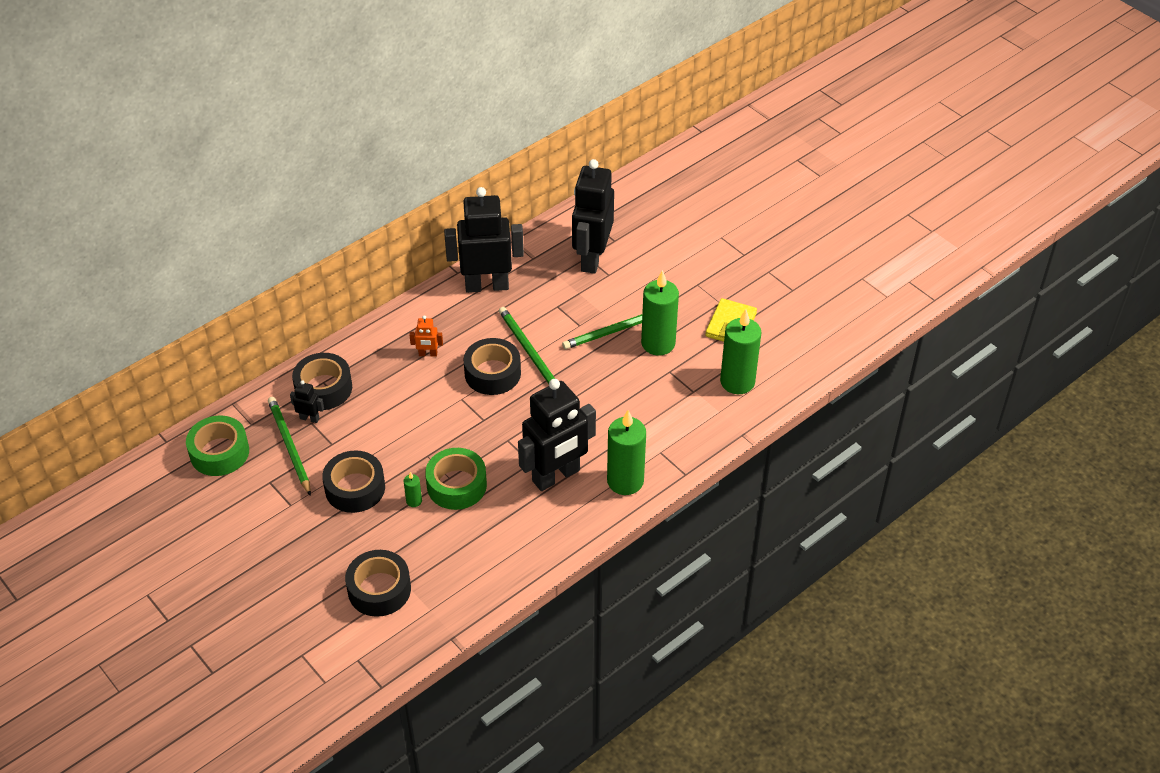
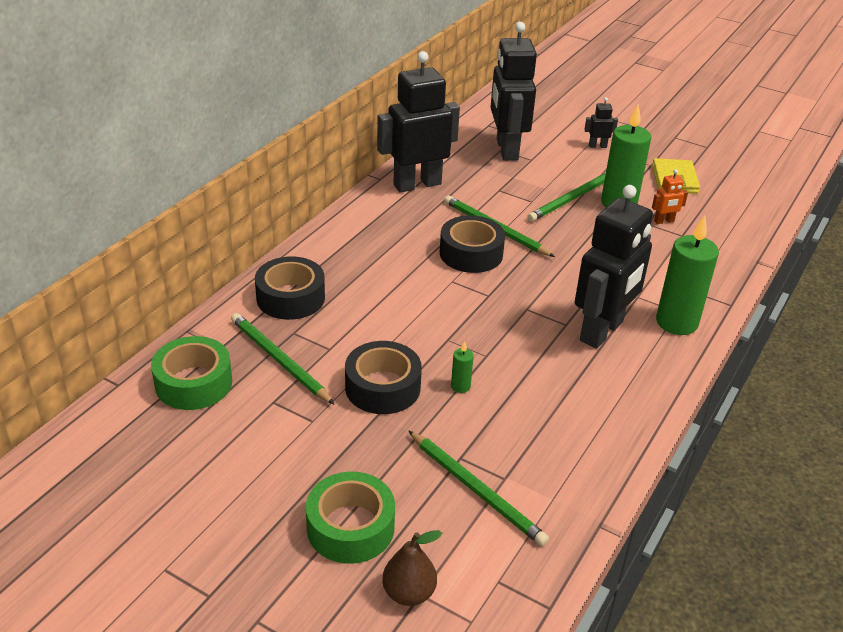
camera: 20 degrees left, 10 degrees down
black robot [290,380,324,423] -> black robot moved to [584,97,618,148]
black tape [345,550,411,617] -> green pencil [408,430,549,546]
orange robot [409,315,443,357] -> orange robot moved to [652,169,688,224]
green tape [425,448,487,510] -> green tape moved to [306,471,395,564]
green candle [720,309,762,394] -> none
none -> brown pear [382,530,442,606]

